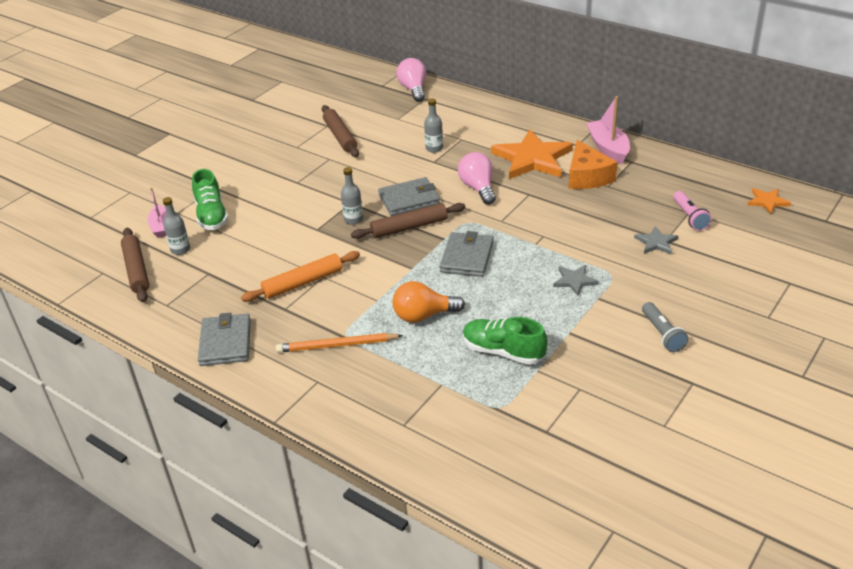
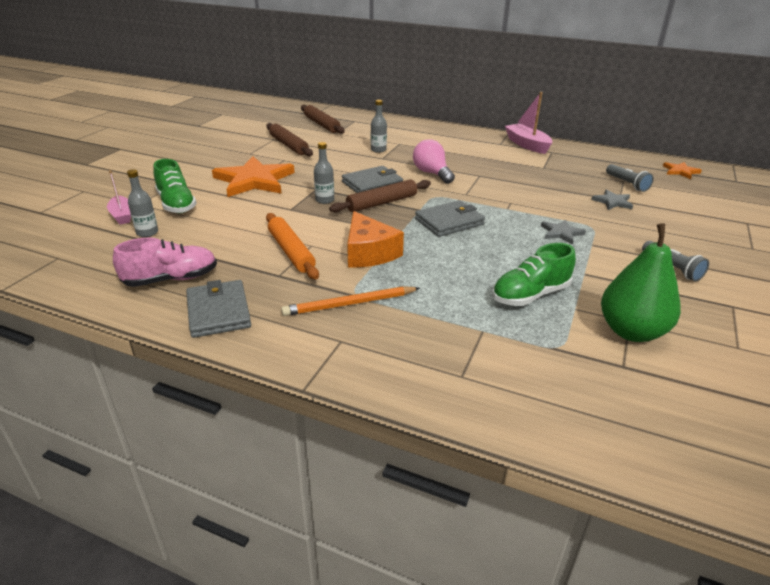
camera: 15 degrees left, 5 degrees down
brown rolling pin [121,228,149,303] -> brown rolling pin moved to [301,105,345,134]
orange rolling pin [241,251,360,302] -> orange rolling pin turned 75 degrees counterclockwise [266,213,319,280]
orange light bulb [392,281,465,323] -> none
pink light bulb [396,58,426,102] -> none
grey wallet [440,231,494,277] -> grey wallet turned 60 degrees clockwise [415,200,485,237]
green shoe [463,317,548,365] -> green shoe turned 45 degrees counterclockwise [492,243,576,306]
orange star [491,129,573,179] -> orange star moved to [212,156,295,197]
orange cheese [569,140,618,189] -> orange cheese moved to [347,211,404,268]
pink flashlight [673,191,712,231] -> grey flashlight [606,164,654,192]
none -> pink shoe [113,238,217,287]
none -> green pear [601,223,681,342]

